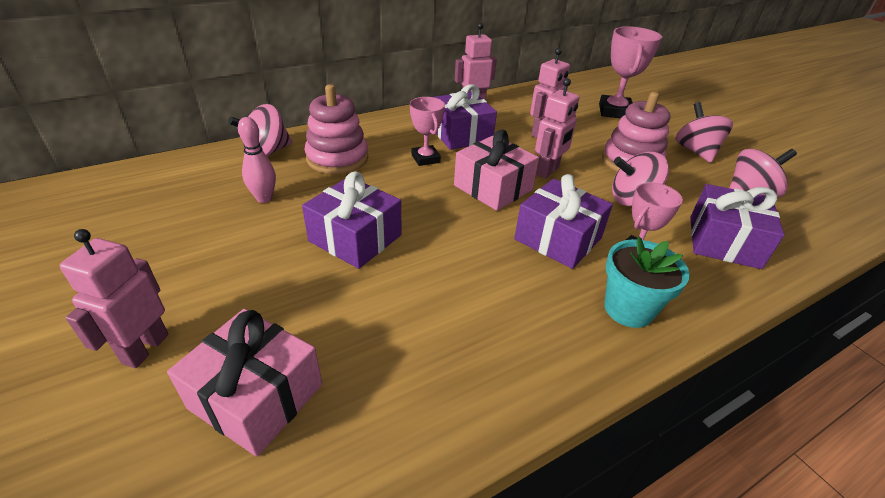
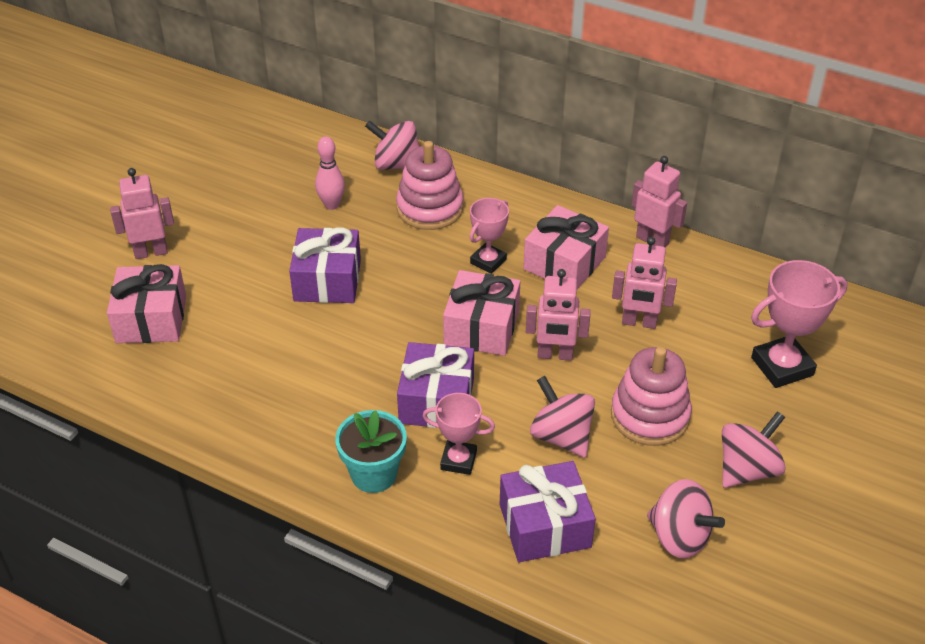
camera: 60 degrees right, 5 degrees up
purple gift [434,84,497,150] -> pink gift [523,205,609,289]

